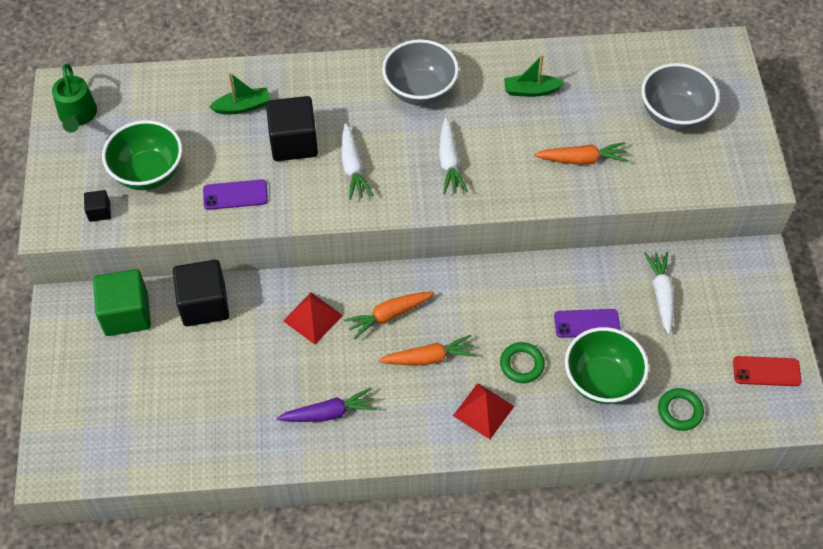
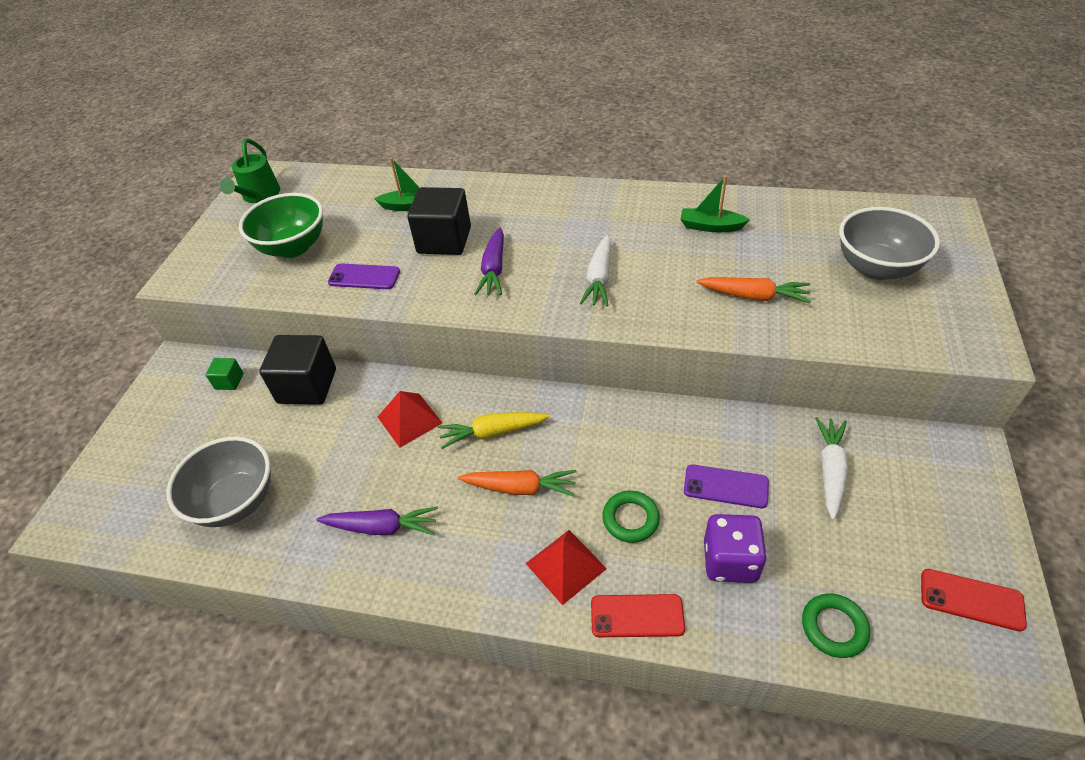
camera: 20 degrees right, 10 degrees down
black cube [84,190,111,222] -> none
green cube [93,269,151,336] -> green cube [206,358,243,390], size x0.47
white carrot [341,123,373,200] -> purple carrot [474,227,504,295]
orange carrot [344,291,434,339] -> yellow carrot [438,412,549,449]
grey bowl [382,39,459,105] -> grey bowl moved to [166,436,271,527]
green bowl [565,327,649,404] -> purple dice [704,514,767,583]
none -> red phone [591,594,685,637]

